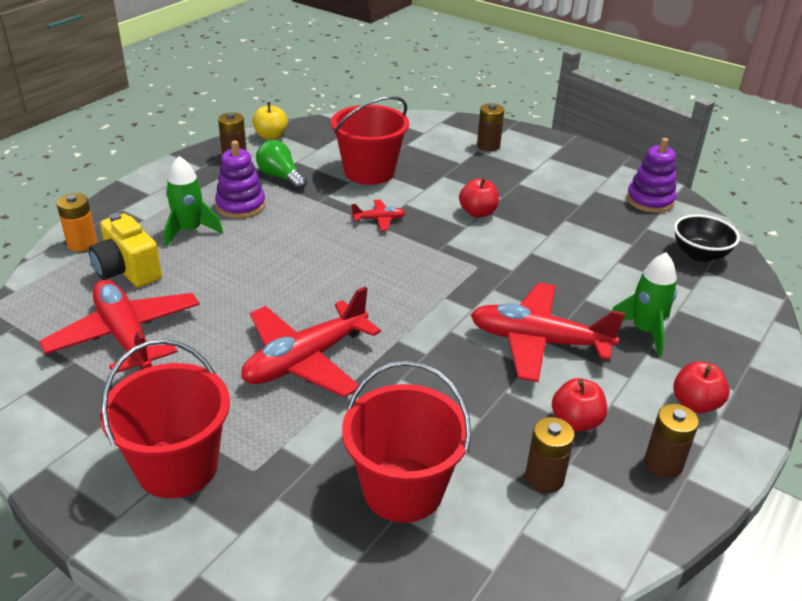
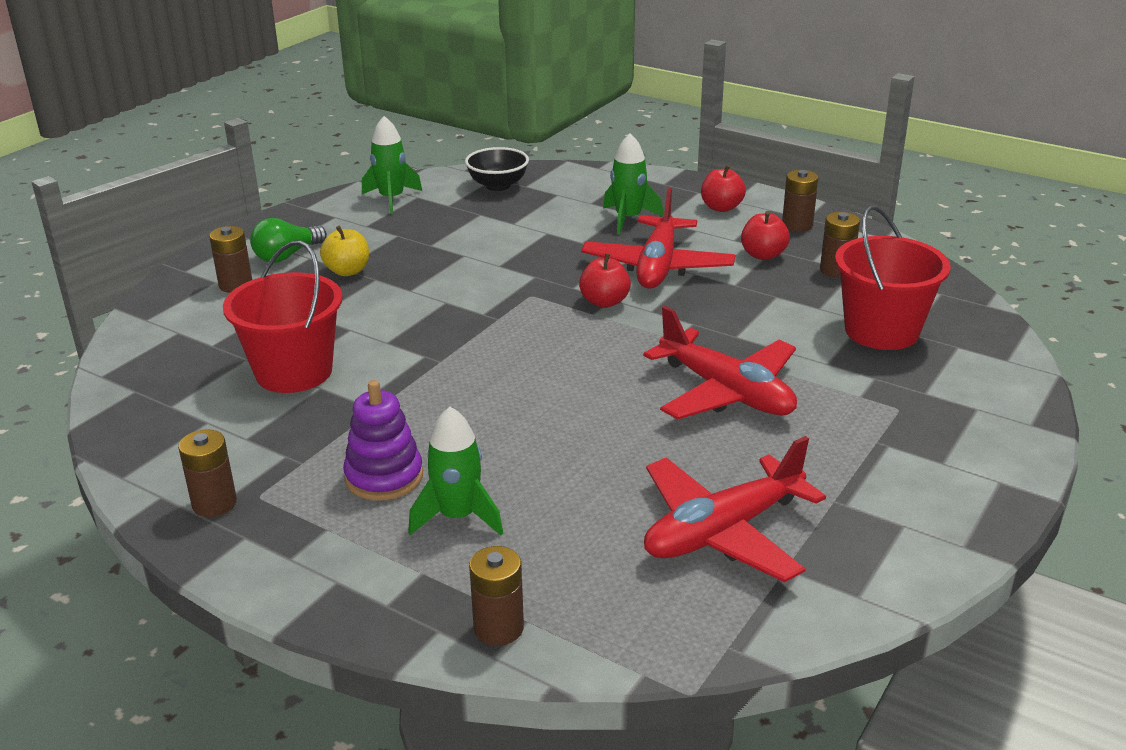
camera: 90 degrees left, 5 degrees down
orange battery [56,193,97,251] -> brown battery [469,546,524,646]
yellow camera [89,213,162,287] -> none
red bucket [100,339,230,498] -> none
yellow apple [252,102,288,140] -> yellow apple moved to [320,225,369,276]
green light bulb [256,140,307,190] -> green light bulb moved to [250,218,327,263]
red plane [351,200,405,231] -> none
red apple [459,177,499,218] -> red apple moved to [579,253,631,308]
purple stacking toy [627,138,676,213] -> green rocket [362,116,422,214]

